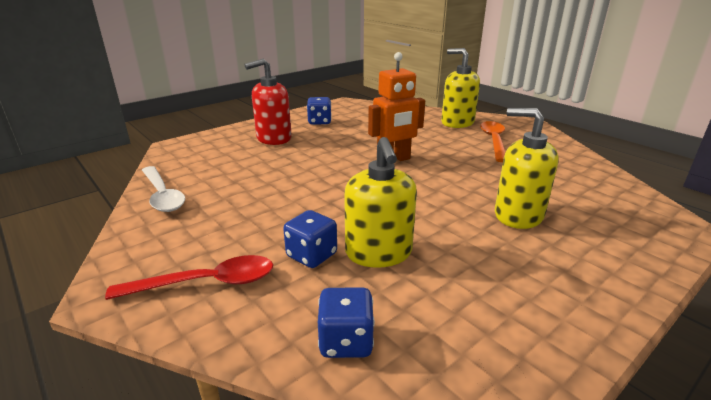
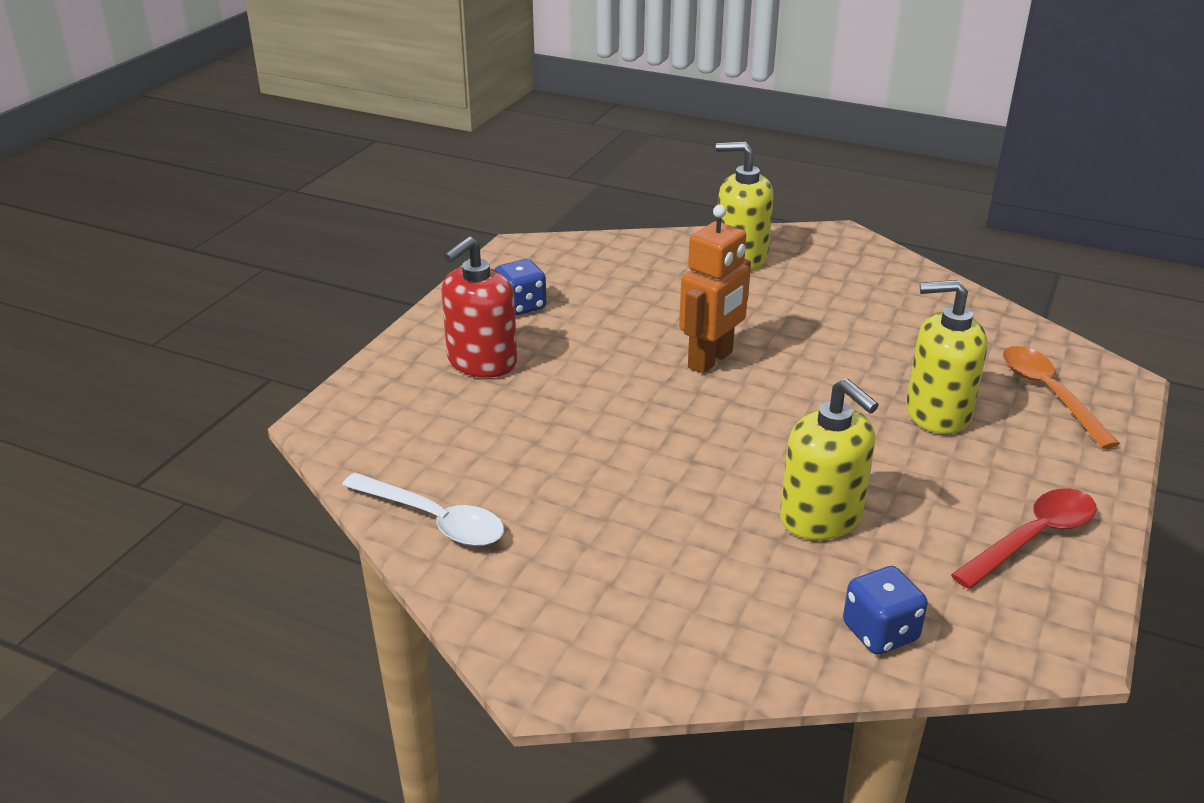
camera: 25 degrees left, 5 degrees up
red spoon [105,255,273,300] -> red spoon moved to [951,489,1096,589]
blue dice [283,210,337,268] -> none
orange spoon [480,121,506,162] -> orange spoon moved to [1003,346,1120,449]

